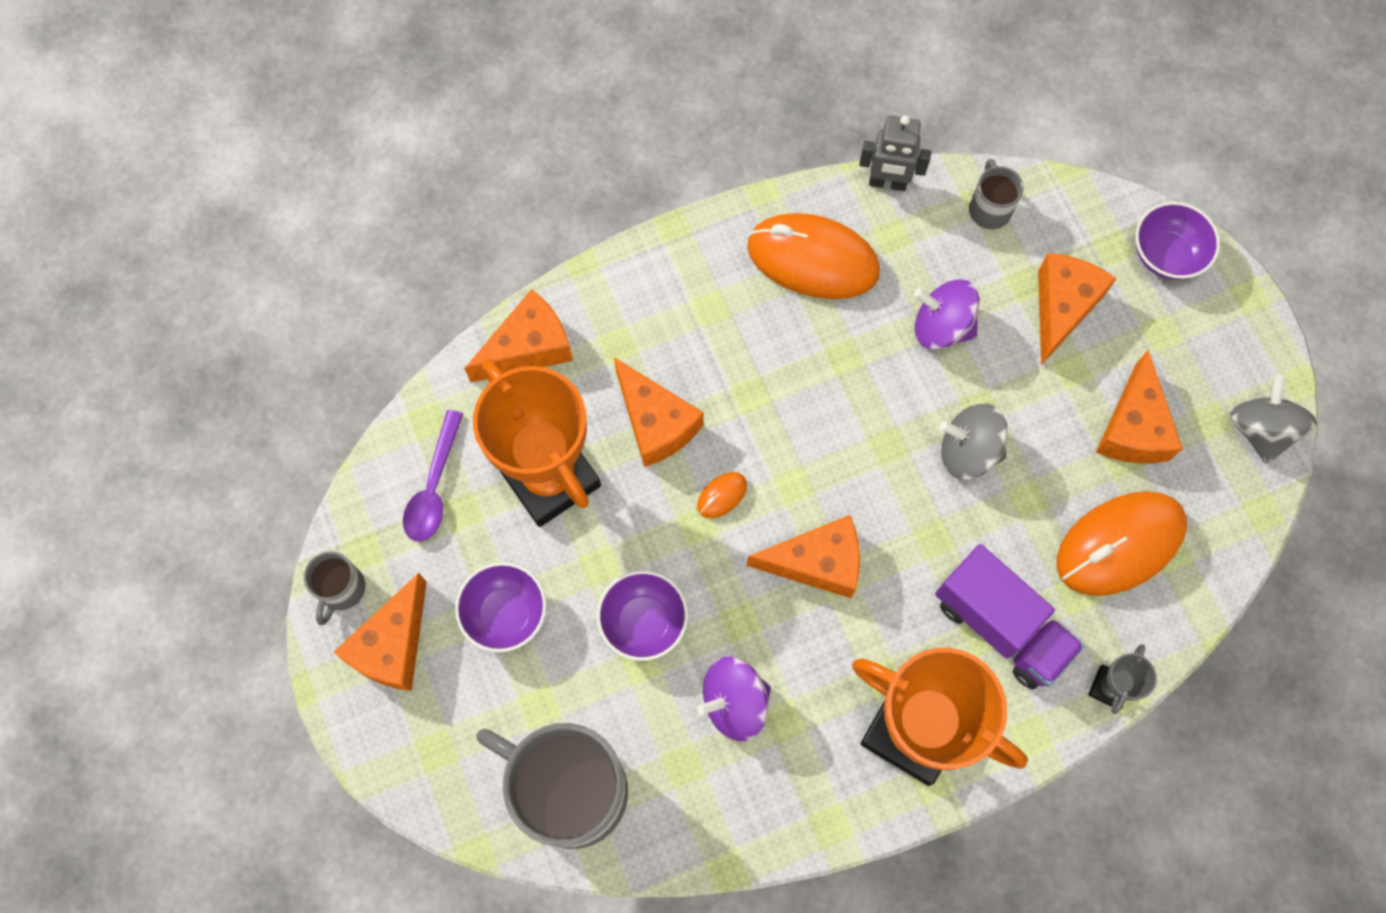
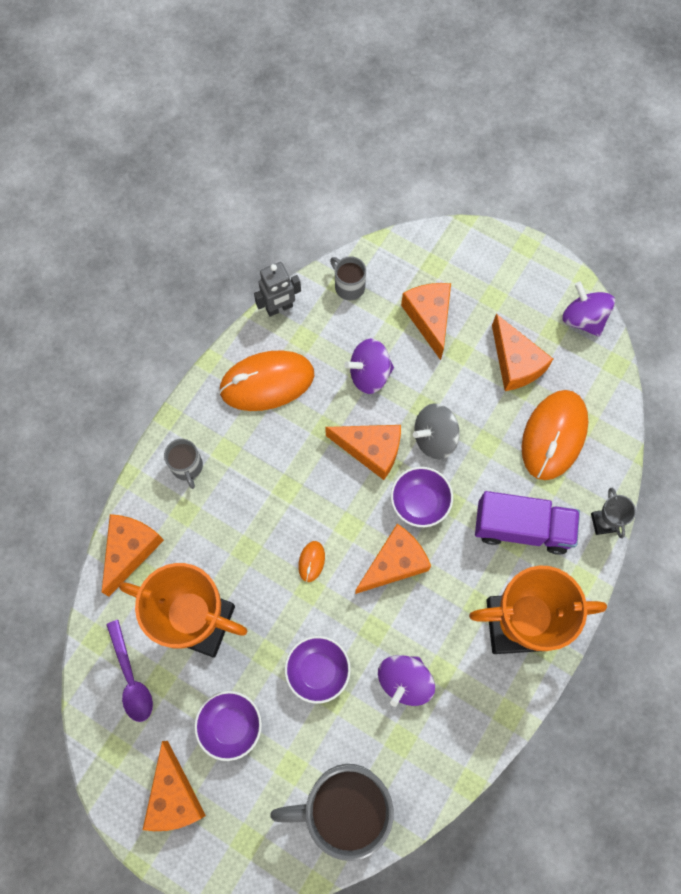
camera: 35 degrees left, 0 degrees up
grey mug [304,552,365,625] -> grey mug moved to [164,439,203,489]
orange cheese [614,357,703,467] -> orange cheese moved to [325,425,401,480]
purple bowl [1135,202,1220,280] -> purple bowl moved to [391,467,453,527]
grey spinning top [1230,374,1317,464] -> purple spinning top [562,281,615,337]

